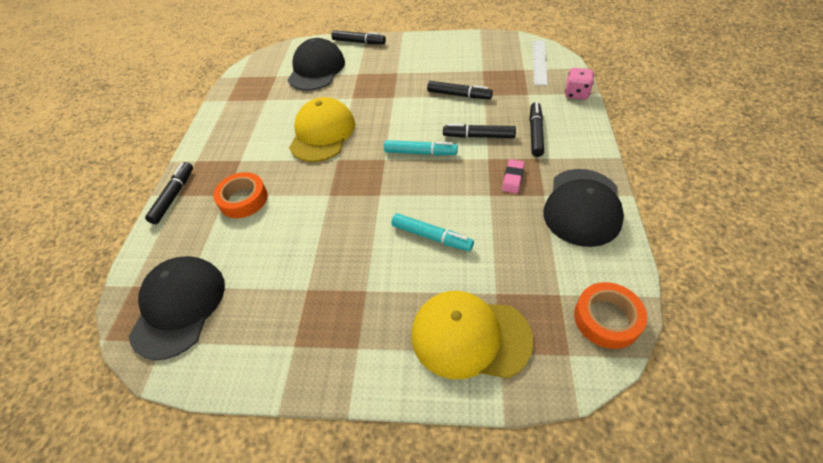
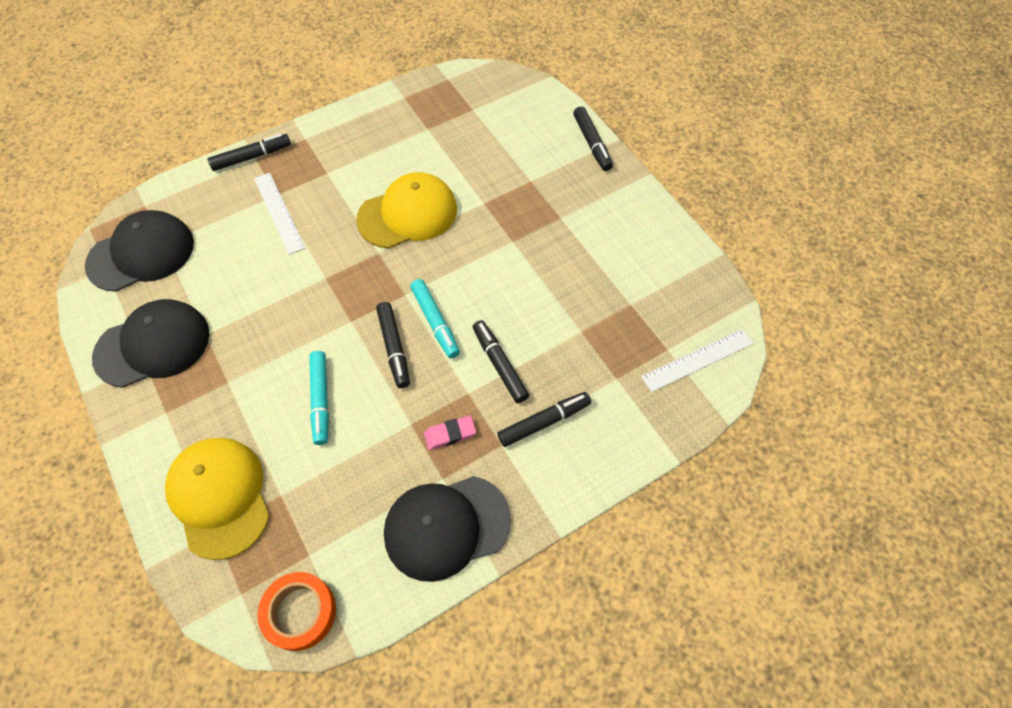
camera: 50 degrees right, 10 degrees up
orange tape [213,172,268,218] -> white ruler [254,172,305,255]
black cap [288,38,345,91] -> black cap moved to [92,299,210,388]
black marker [427,81,493,99] -> black marker moved to [376,302,410,388]
pink dice [565,68,594,100] -> none

